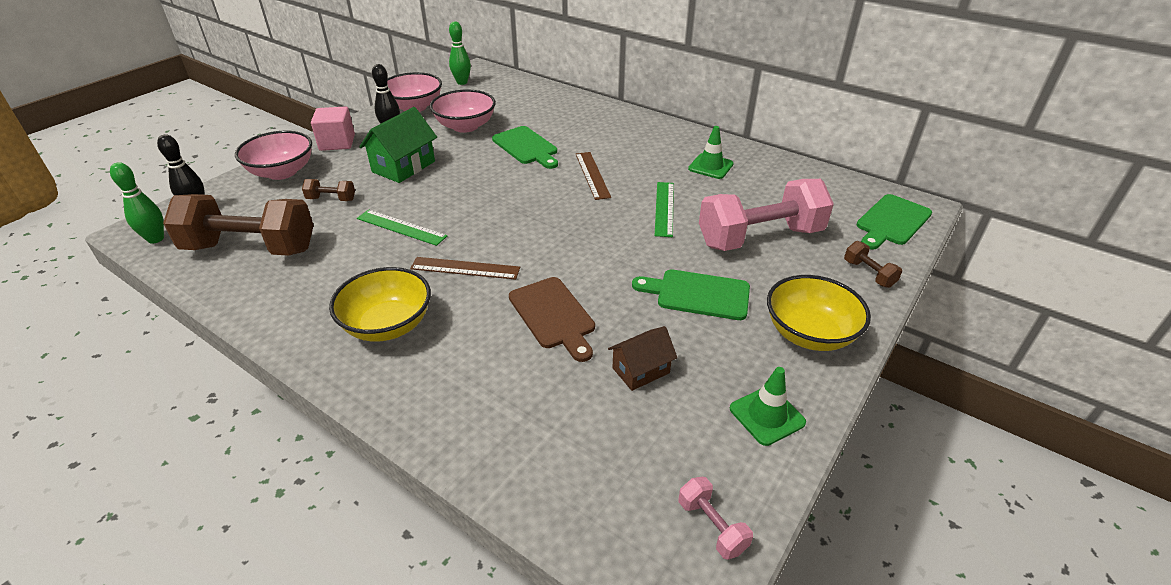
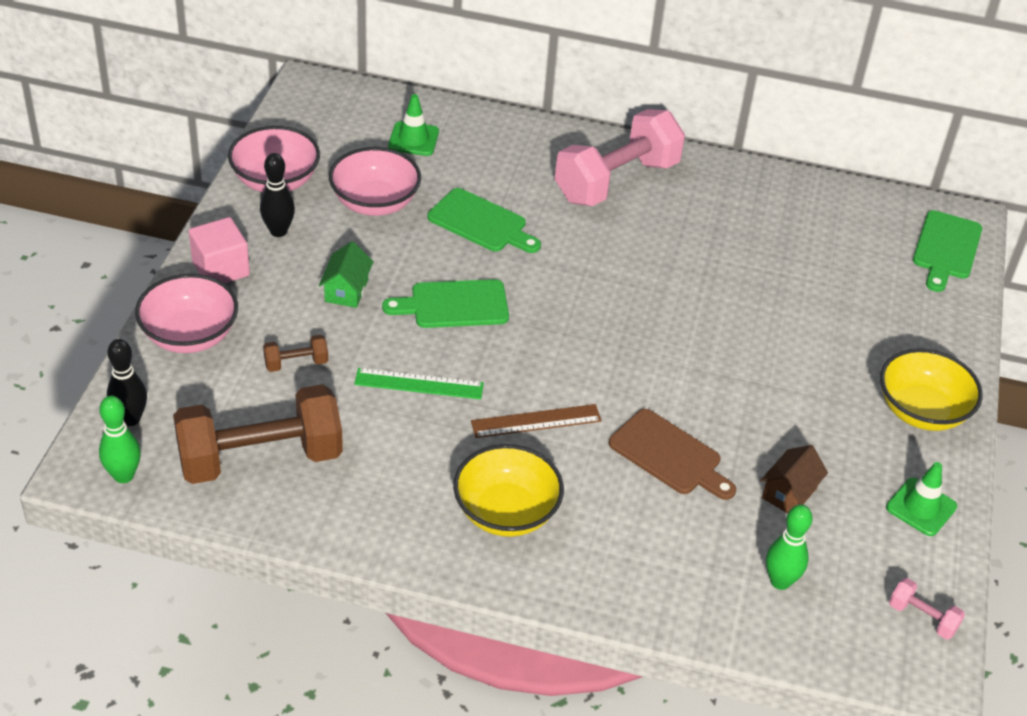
camera: 25 degrees left, 5 degrees up
green house [359,107,437,183] -> green house [319,241,374,308], size x0.63
green bowling pin [449,21,471,85] -> green bowling pin moved to [766,504,813,590]
brown ruler [576,152,611,200] -> none
green cutting board [632,270,750,320] -> green cutting board moved to [382,279,509,328]
green ruler [655,182,674,237] -> none
green traffic cone [688,126,734,179] -> green traffic cone moved to [388,94,439,156]
pink dumbbell [699,179,834,251] -> pink dumbbell moved to [555,109,685,206]
brown dumbbell [844,241,902,288] -> none

